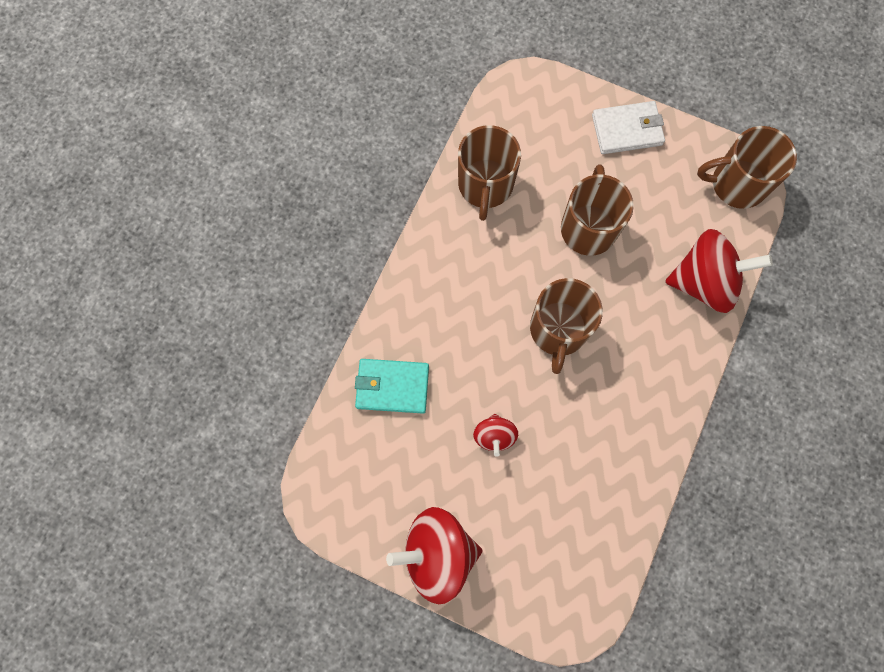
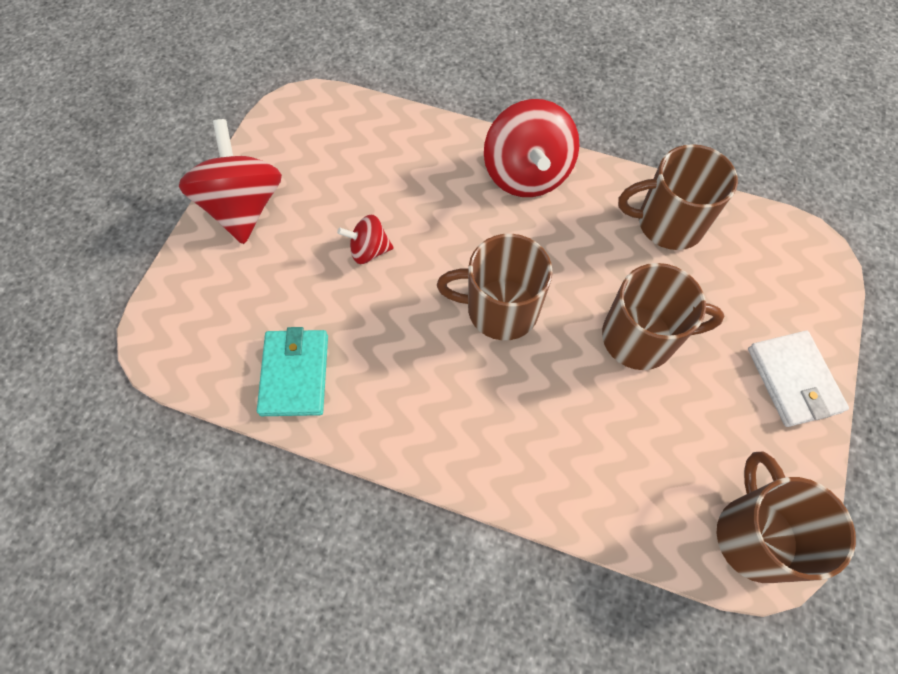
camera: 85 degrees right, 10 degrees down
turquoise wallet [355,359,429,414] -> turquoise wallet moved to [257,327,328,416]
red spinning top [665,229,773,313] -> red spinning top moved to [484,99,580,197]

